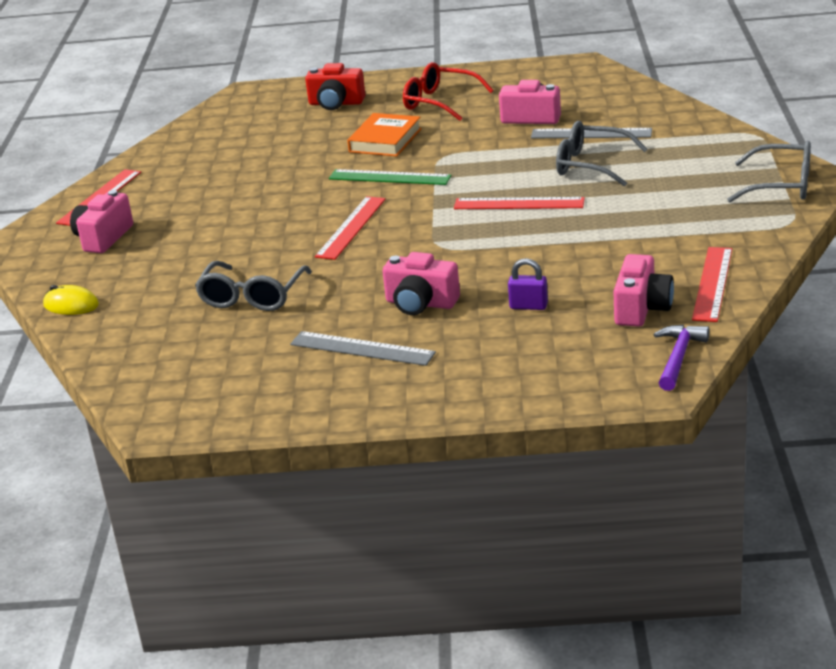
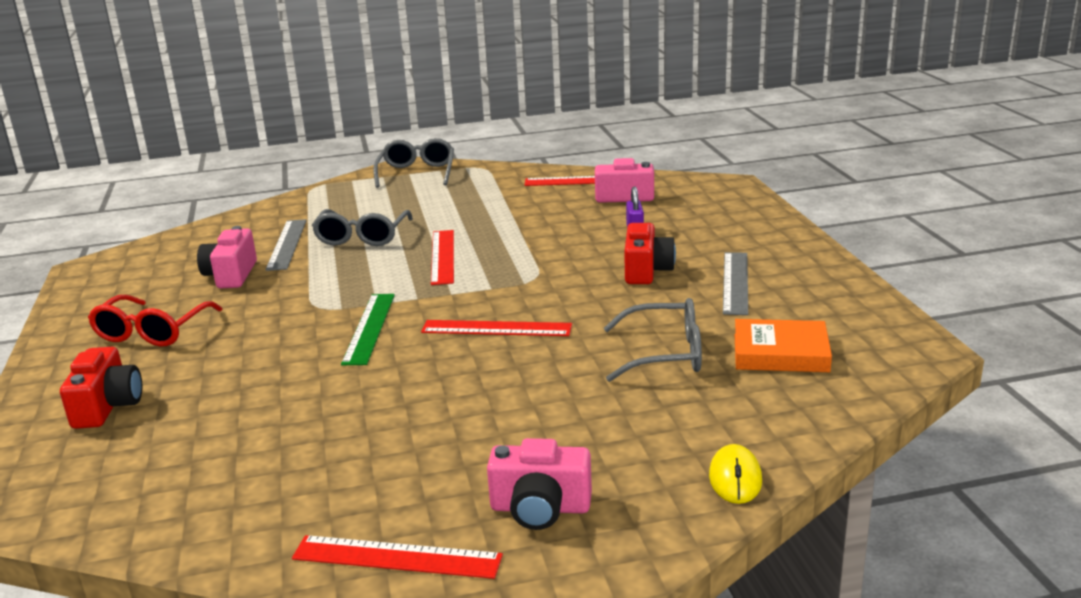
camera: 105 degrees left, 5 degrees down
orange book [347,113,422,156] -> orange book moved to [735,319,832,372]
pink camera [383,252,460,315] -> red camera [624,223,676,284]
purple hammer [653,325,710,391] -> none

